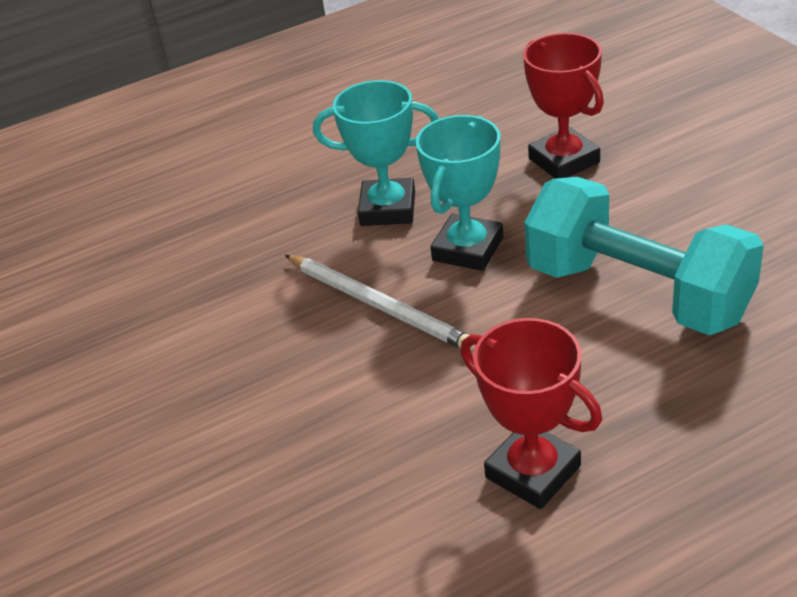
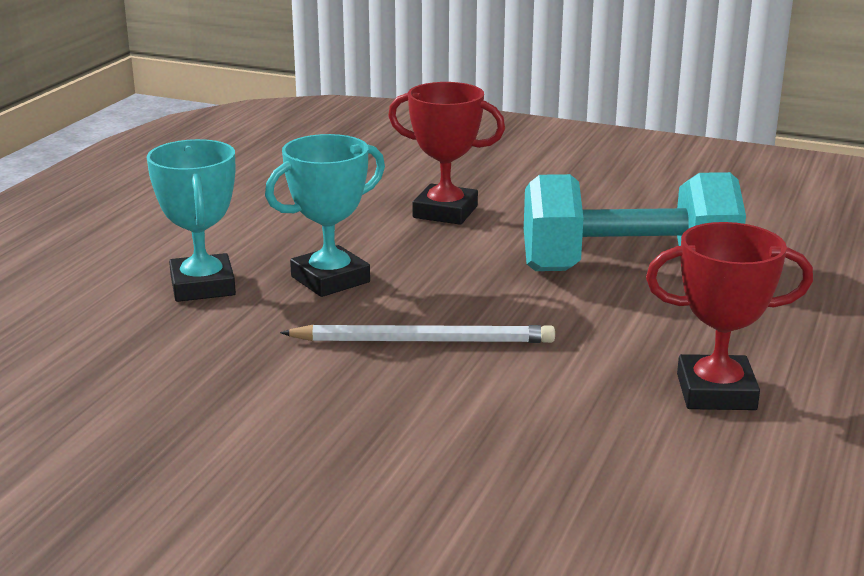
camera: 45 degrees left, 15 degrees down
turquoise trophy [415,115,503,271] -> turquoise trophy moved to [147,139,236,302]

